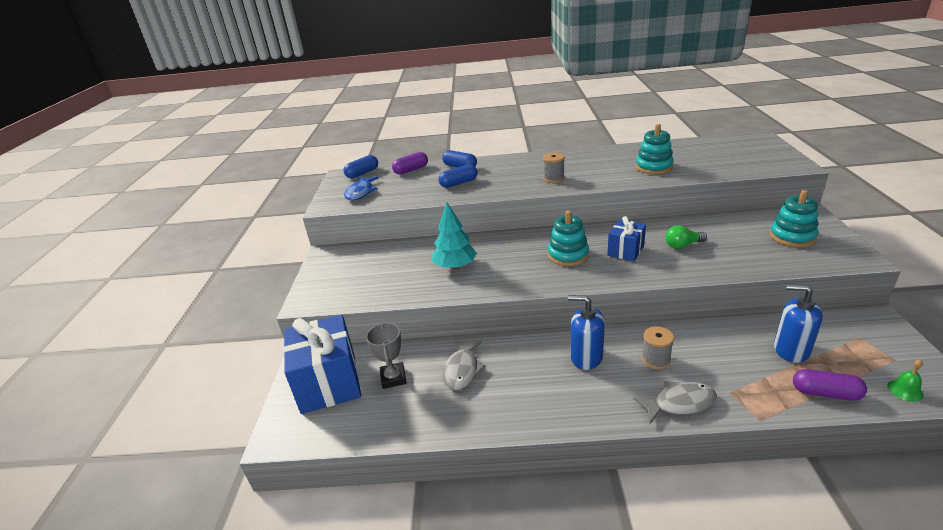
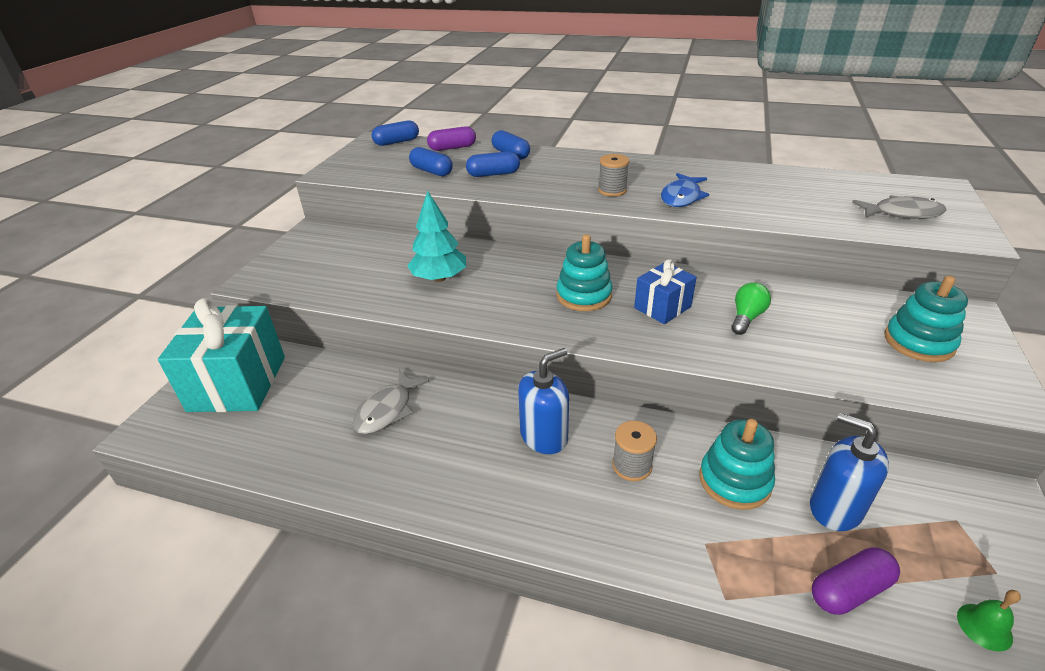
camera: 15 degrees right, 5 degrees up
blue gift [283,315,361,414] -> turquoise gift [158,298,285,412]
blue fish [344,176,379,201] -> blue fish moved to [661,173,709,207]
grey trophy [366,323,407,389] -> none
blue soap dispenser [568,295,605,370] -> blue soap dispenser turned 105 degrees clockwise [518,348,569,454]
grey fish [633,381,717,424] -> grey fish moved to [852,195,946,219]
turquoise stacking toy [635,124,674,174] -> turquoise stacking toy moved to [699,419,775,510]
green light bulb [665,225,707,249] -> green light bulb turned 120 degrees clockwise [731,282,771,335]
purple capsule [793,369,867,401] -> purple capsule turned 60 degrees counterclockwise [812,547,900,615]
none -> blue capsule [409,147,453,176]

